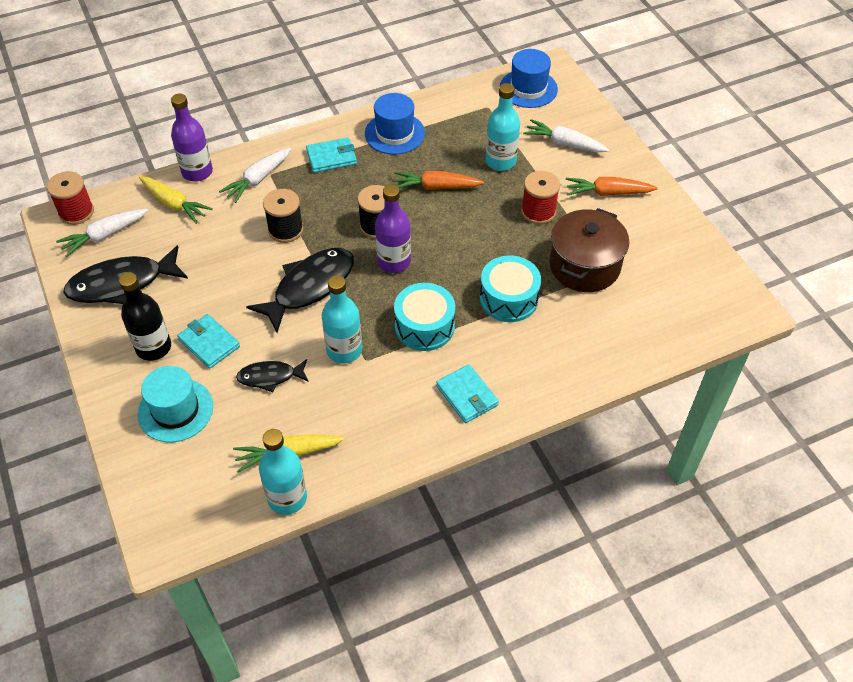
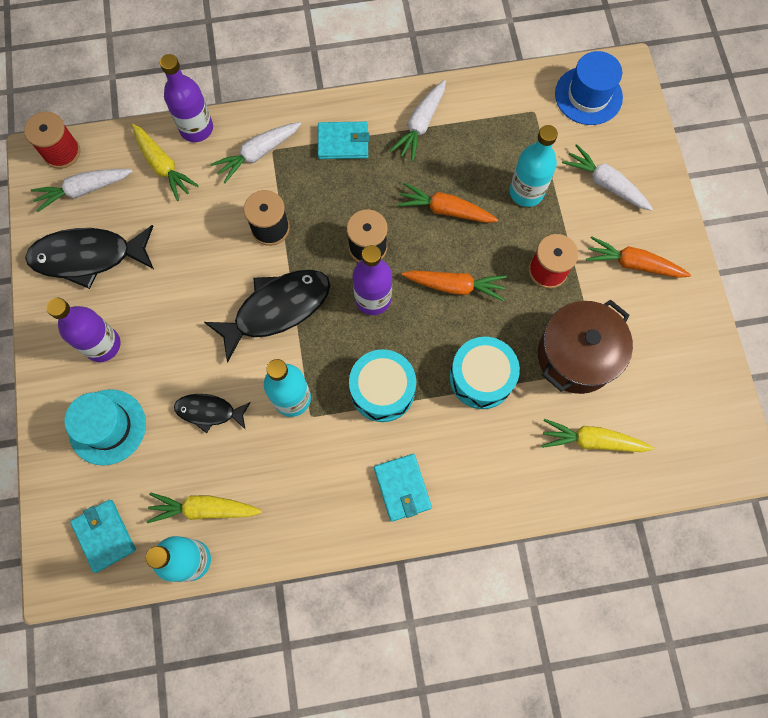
camera: 15 degrees right, 20 degrees up
black bottle [119,272,171,361] -> purple bottle [47,298,121,362]
turquoise wallet [177,314,240,369] -> turquoise wallet moved to [70,500,136,573]
blue hat [365,93,425,154] -> white carrot [390,80,446,161]
none -> orange carrot [402,270,507,301]
none -> yellow carrot [542,419,654,452]

